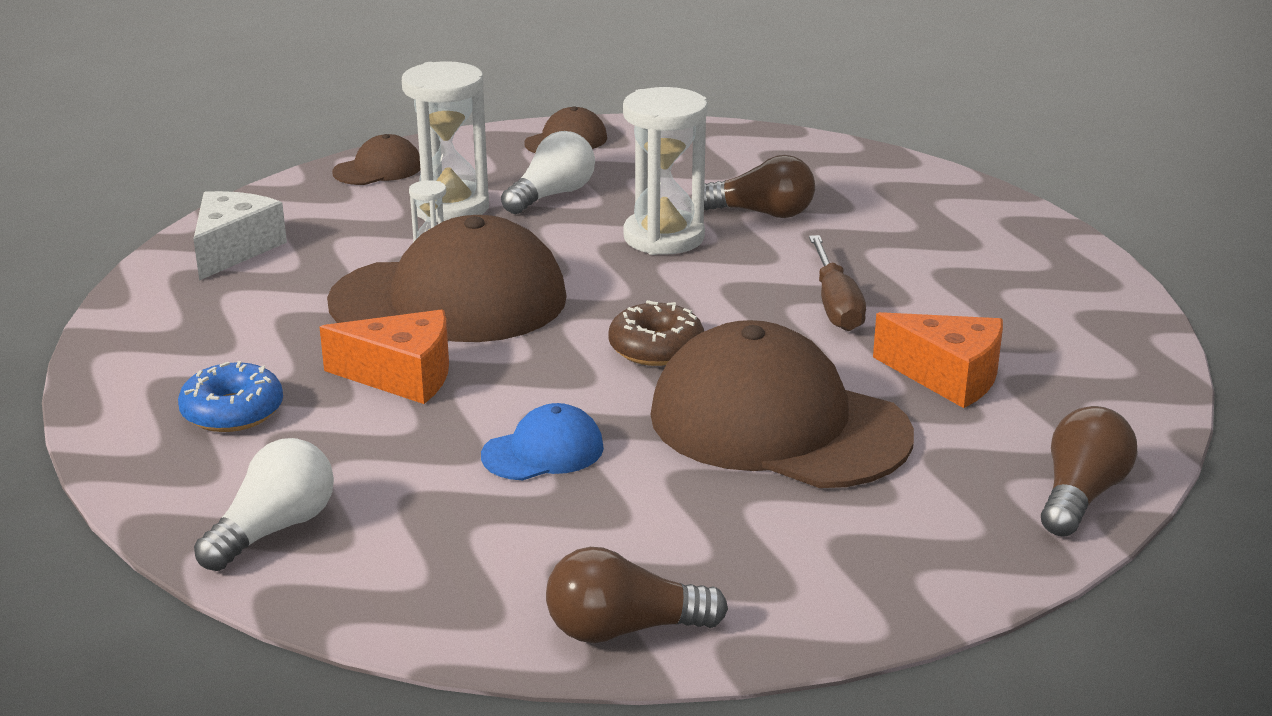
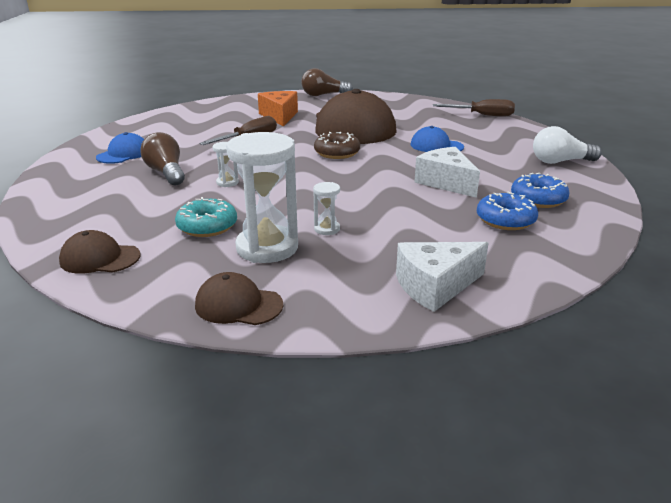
camera: 130 degrees left, 0 degrees up
orange cheese [320,309,449,404] -> white cheese [414,147,480,198]
brown cap [327,215,567,342] -> none
white light bulb [501,131,595,214] -> turquoise donut [175,197,237,237]
brown light bulb [546,547,728,643] -> brown screwdriver [433,99,515,116]
white hourglass [623,87,708,255] -> white hourglass [212,142,239,187], size x0.44
none -> blue cap [96,132,144,164]
none -> blue donut [477,191,538,230]

